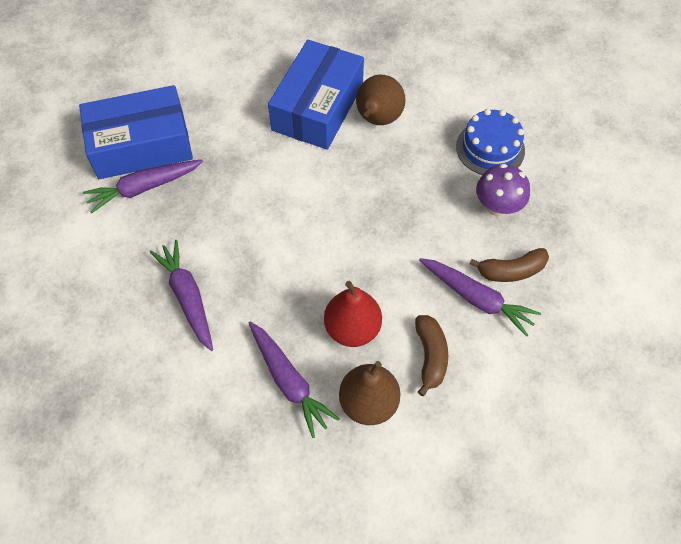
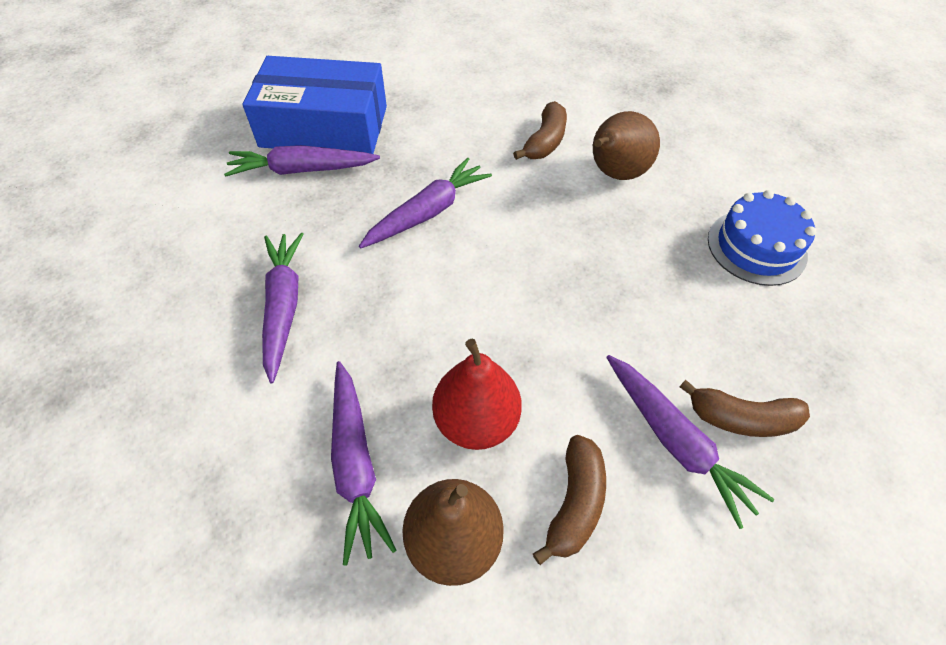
camera: 20 degrees right, 5 degrees down
blue box [268,40,364,150] -> brown banana [513,101,567,160]
purple mushroom [476,164,530,217] -> none
none -> purple carrot [359,158,492,248]

